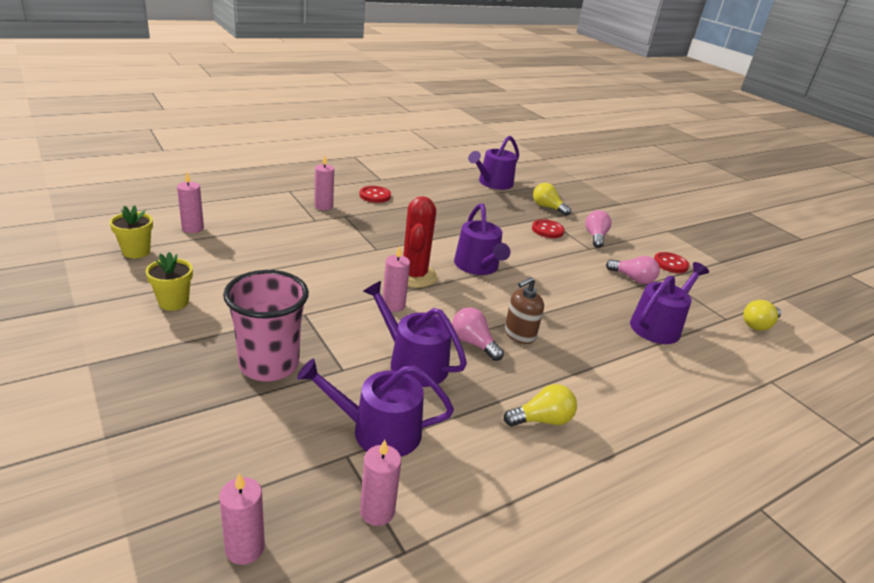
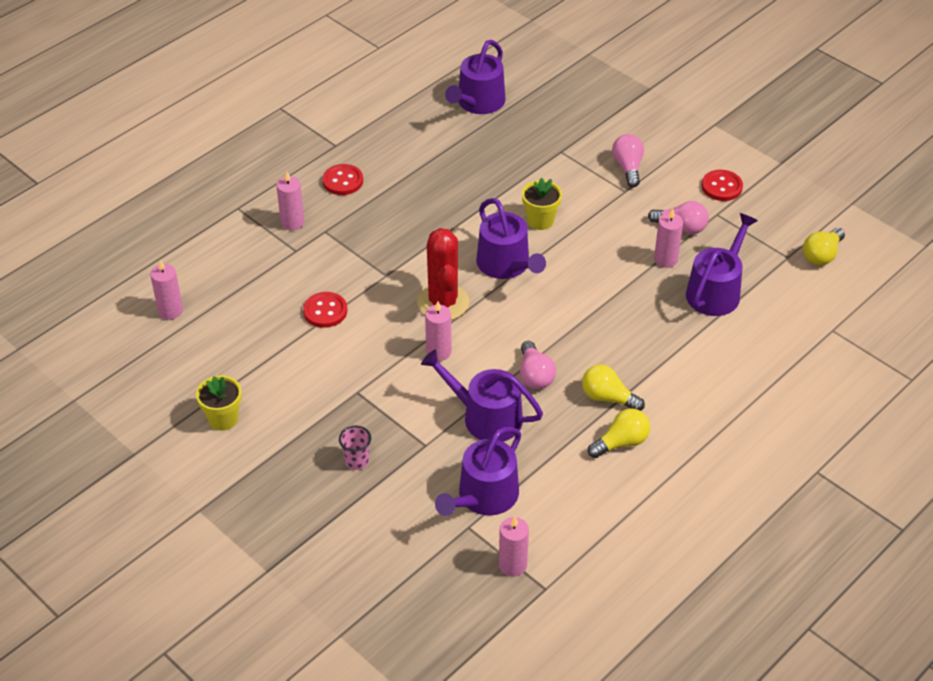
camera: 10 degrees left, 15 degrees up
yellow flower pot [110,205,153,258] -> yellow flower pot moved to [522,178,562,230]
pink candle [219,473,265,565] -> pink candle moved to [654,208,683,268]
pink cup [223,270,309,381] -> pink cup [339,426,371,470], size x0.43
purple watering can [297,359,454,457] -> purple watering can turned 45 degrees counterclockwise [435,427,521,516]
pink light bulb [452,307,504,361] -> pink light bulb turned 135 degrees counterclockwise [520,341,556,389]
brown soap dispenser [504,277,544,344] -> none
red button [532,219,565,238] -> red button moved to [303,292,347,328]
yellow light bulb [533,183,571,216] -> yellow light bulb moved to [582,365,645,411]

